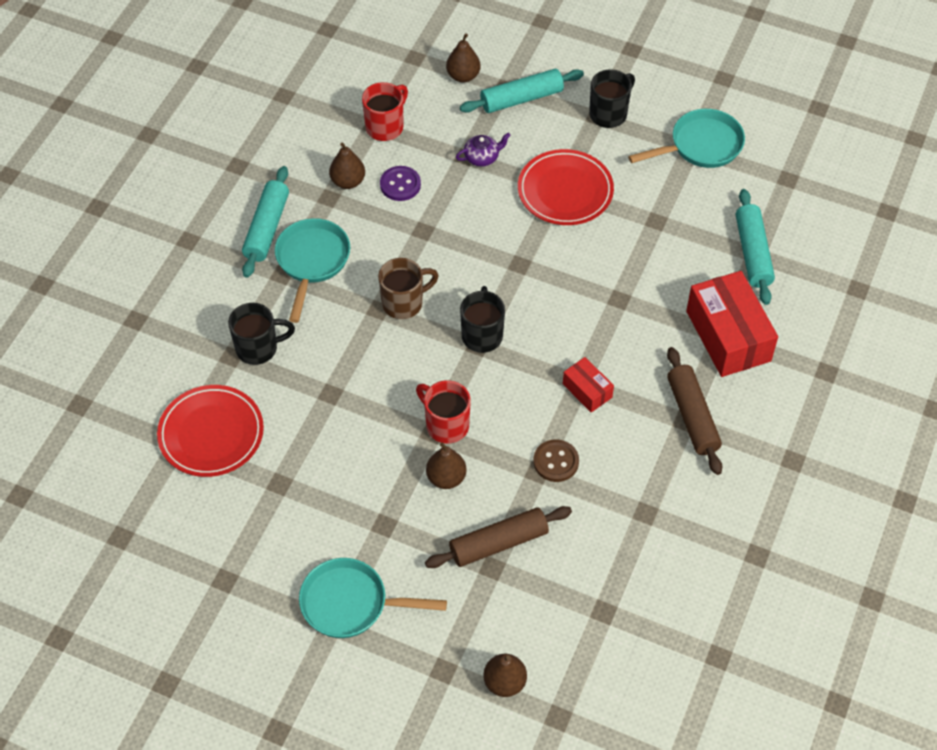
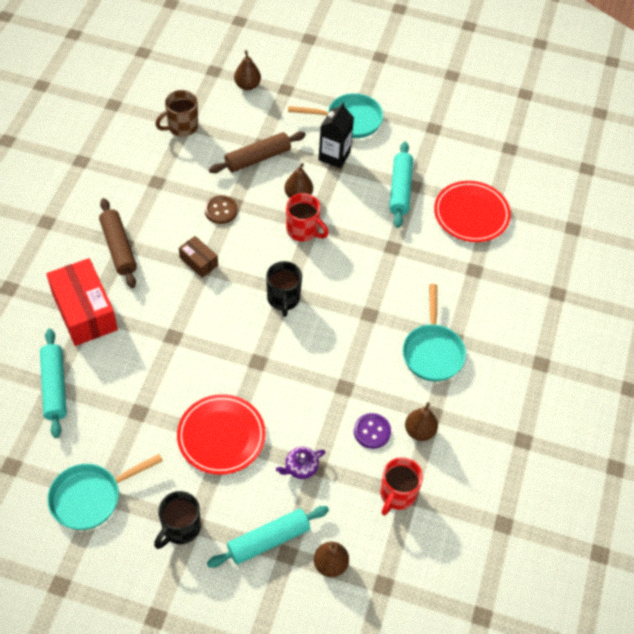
camera: 170 degrees right, 0 degrees up
black mug [228,303,295,365] -> none
turquoise rolling pin [242,166,289,278] -> turquoise rolling pin moved to [389,142,413,228]
brown mug [378,258,439,319] -> brown mug moved to [155,90,198,136]
red box [563,357,614,413] -> brown box [179,236,218,278]
none -> black carton [318,102,354,169]

